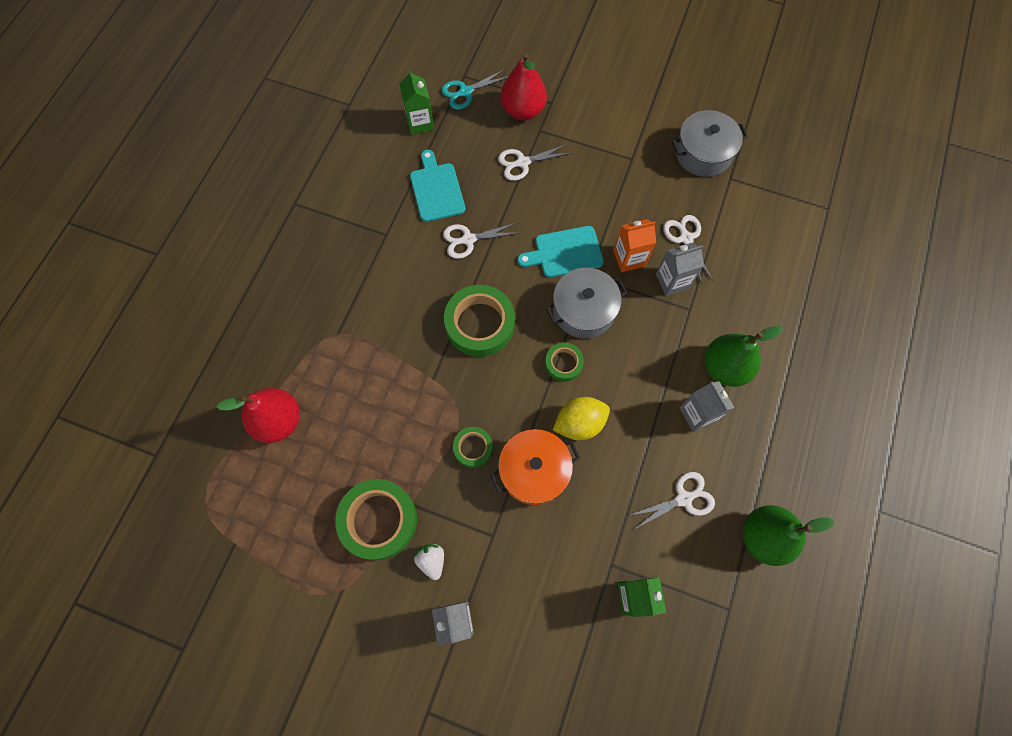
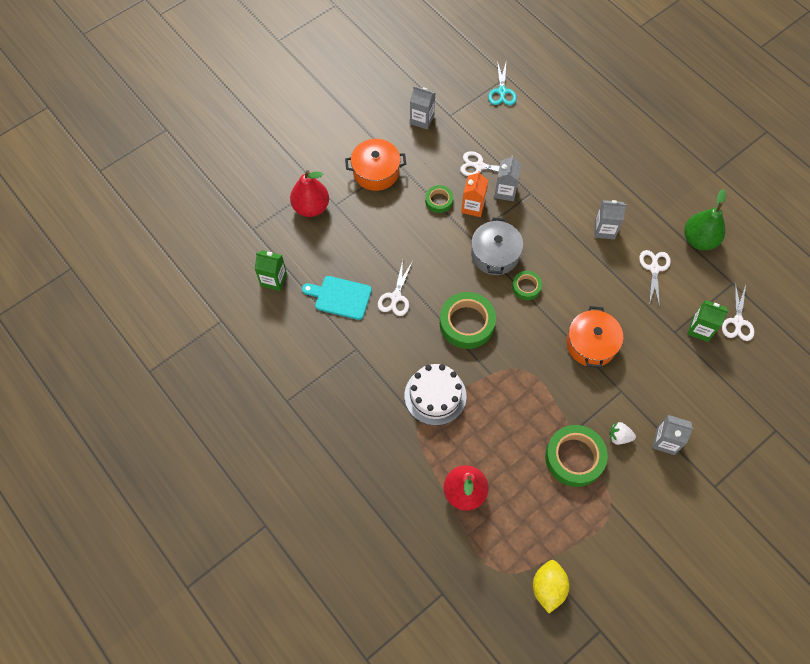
camera: 60 degrees left, 5 degrees down
turquoise scissors [441,69,509,110] -> turquoise scissors moved to [488,61,517,105]
green tape [453,427,493,468] -> green tape moved to [425,185,453,213]
white scissors [498,144,571,181] -> white scissors moved to [722,282,754,341]
turquoise cutting board [518,226,604,277] -> none
yellow lemon [553,397,610,440] -> yellow lemon moved to [533,560,569,613]
grey pot [672,110,748,177] -> grey carton [410,86,436,130]
green pear [705,326,783,387] -> none
none -> orange pot [345,139,406,191]
none -> white cake [405,364,466,426]

